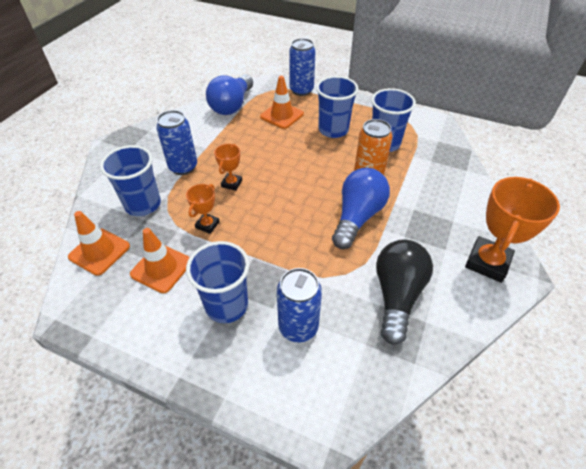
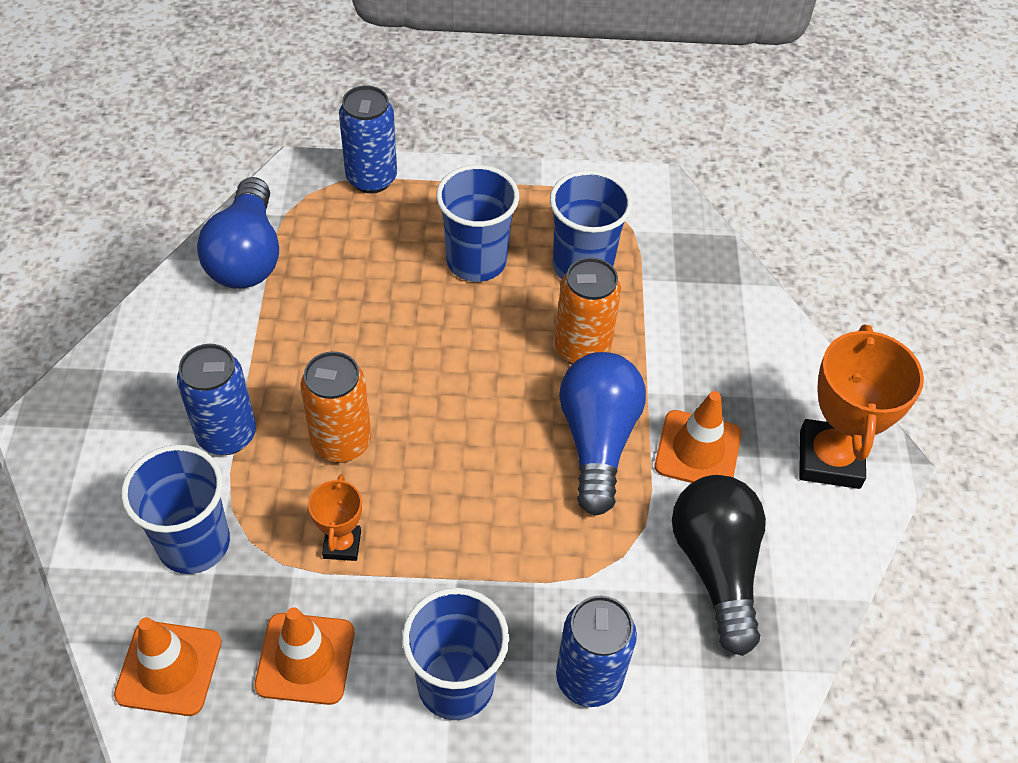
camera: 25 degrees left, 5 degrees up
orange trophy [214,144,242,191] -> orange can [300,351,371,463]
orange traffic cone [260,76,304,129] -> orange traffic cone moved to [655,391,741,483]

